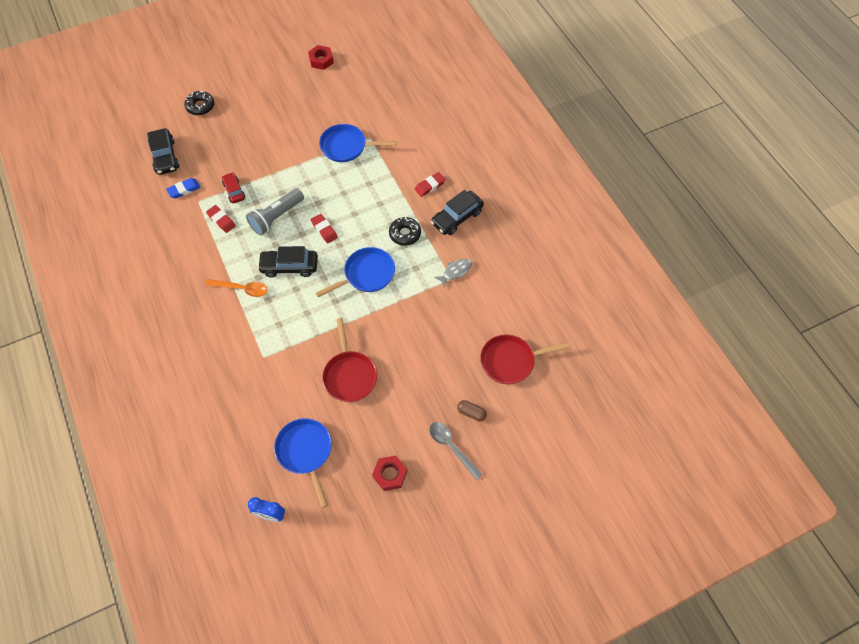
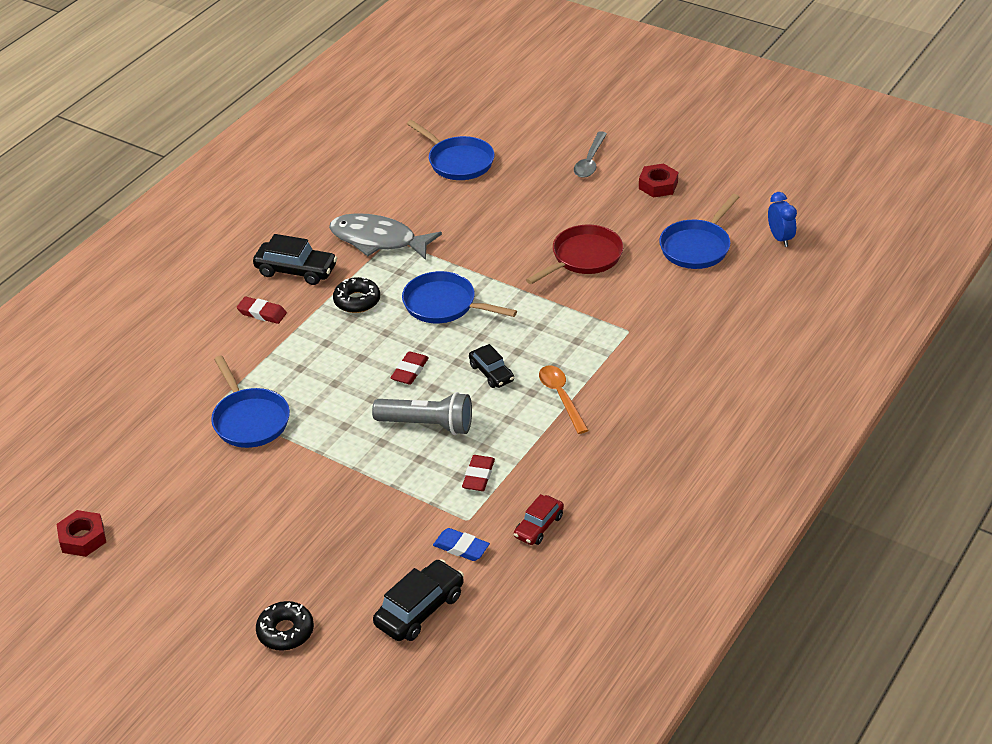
camera: 120 degrees left, 20 degrees down
red car [222,172,245,204] -> red car moved to [514,494,564,545]
black car [257,246,318,278] -> black car [469,344,514,388], size x0.64
grey fish [434,259,472,288] -> grey fish [329,213,442,260], size x1.99
brown capsule [457,400,487,421] -> none
red pan [480,334,570,384] -> blue pan [407,120,495,180]

